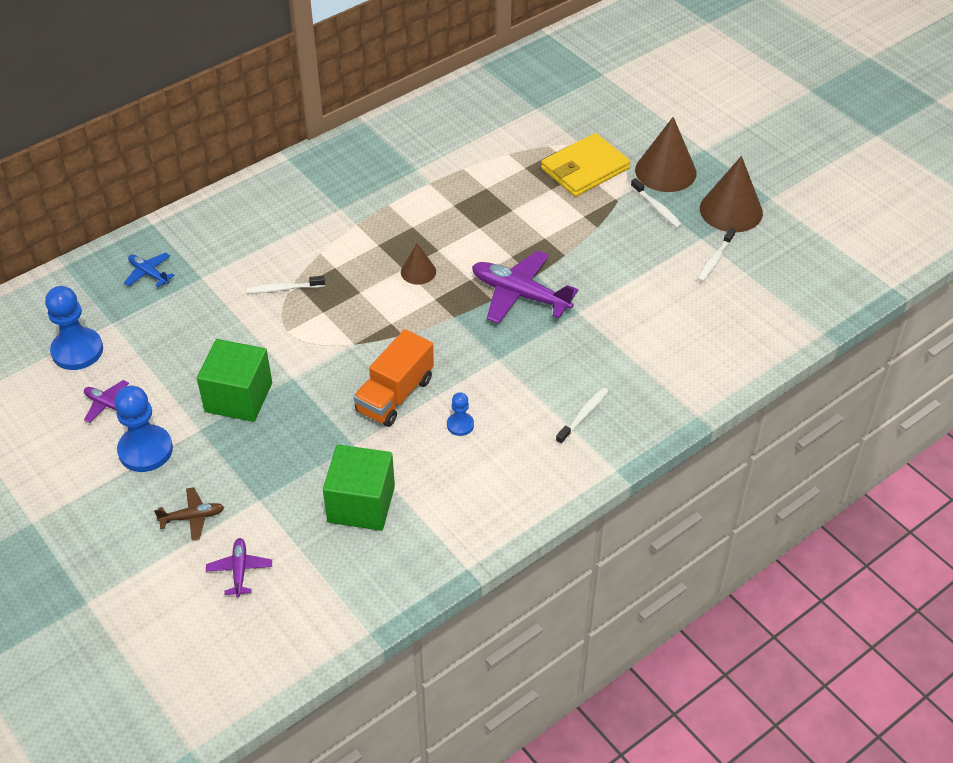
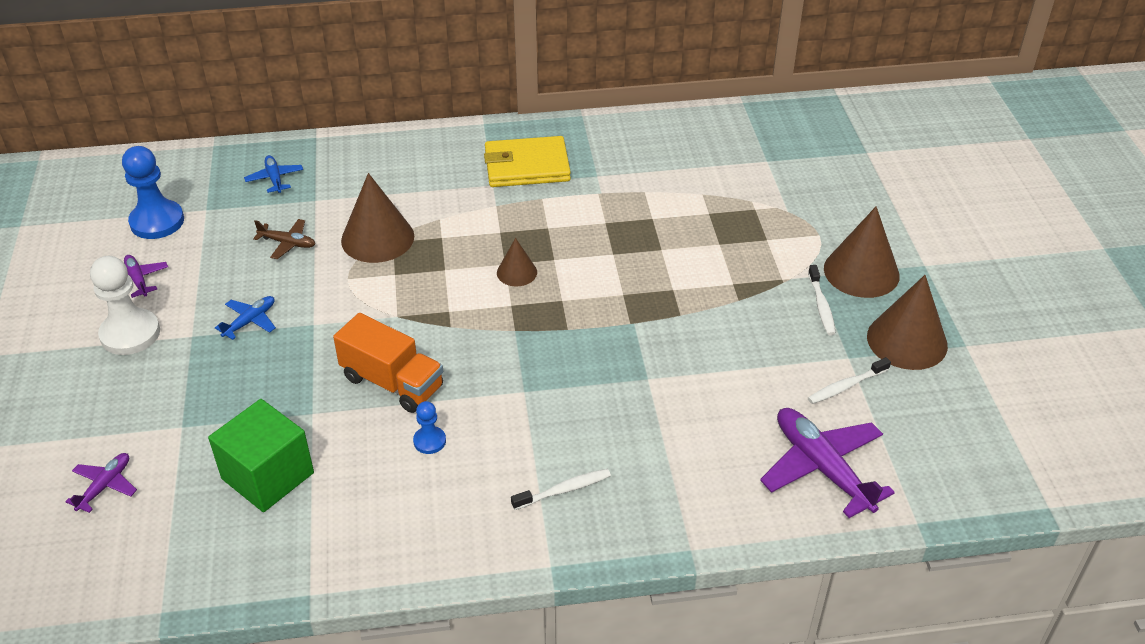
camera: 30 degrees right, 5 degrees down
blue pawn [114,386,173,472] -> white pawn [90,256,160,355]
brown plane [154,487,224,540] -> brown plane moved to [253,219,315,259]
green cube [197,339,272,422] -> blue plane [215,296,276,340]
white toothbrush [246,276,325,293] -> brown cone [341,173,414,263]
orange truck [353,329,434,427] -> orange truck turned 120 degrees counterclockwise [333,313,443,413]
purple plane [472,250,578,324] -> purple plane moved to [760,408,895,518]
yellow wallet [541,133,630,197] -> yellow wallet moved to [484,136,571,187]

